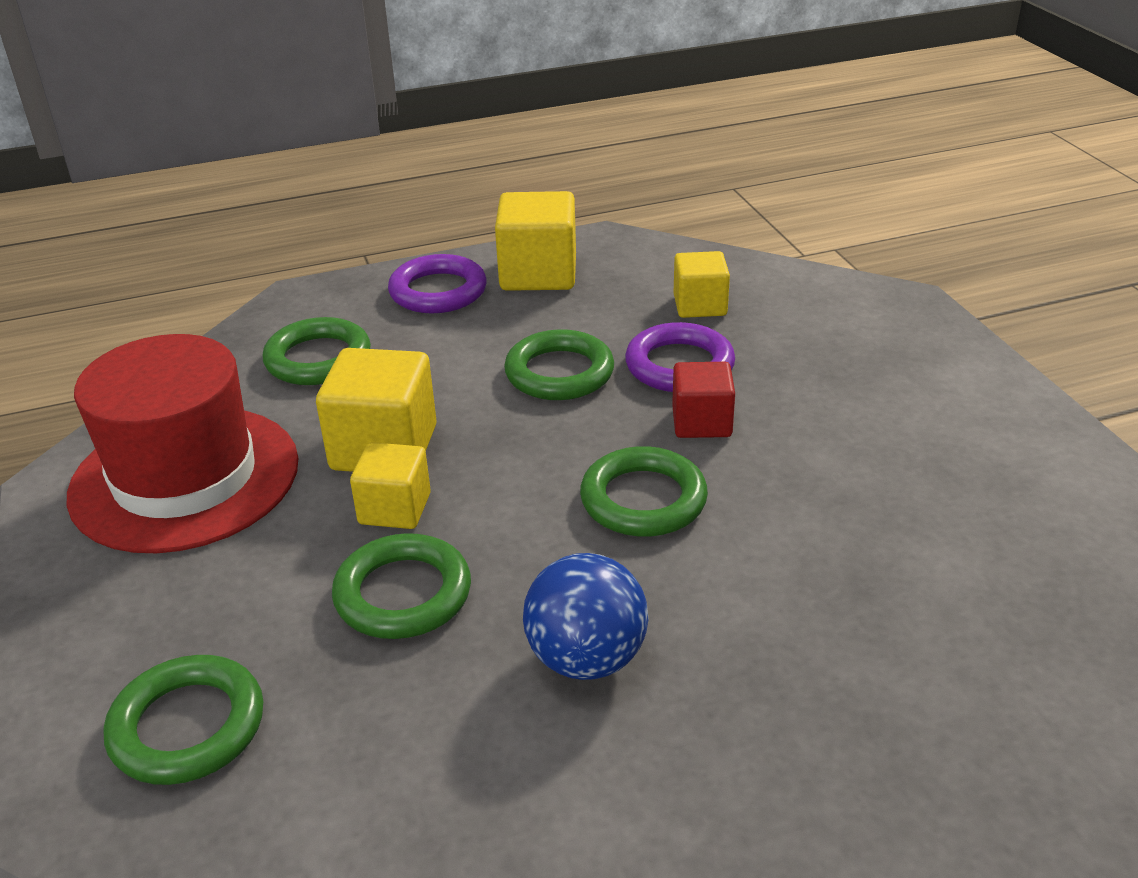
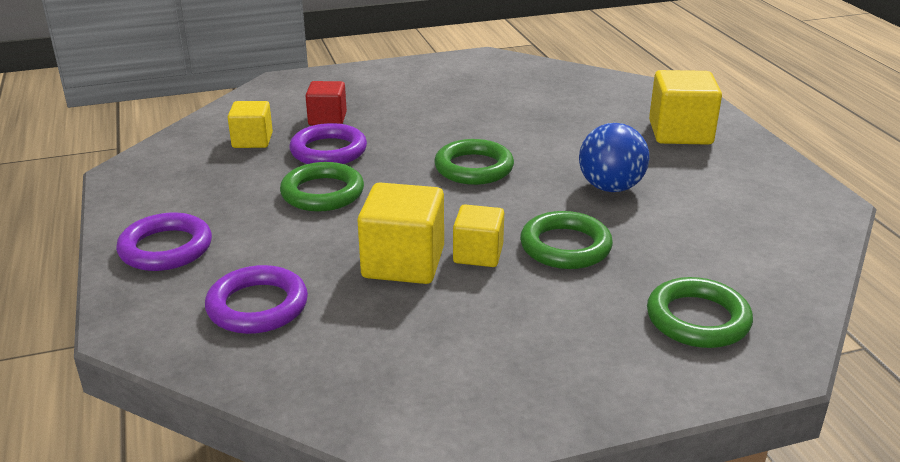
camera: 90 degrees left, 5 degrees down
red hat [67,334,299,553] -> none
green ring [262,317,371,385] -> purple ring [205,265,308,334]
yellow cube [495,191,576,291] -> yellow cube moved to [649,70,722,145]
red cube [672,362,735,438] -> red cube moved to [305,81,347,126]

